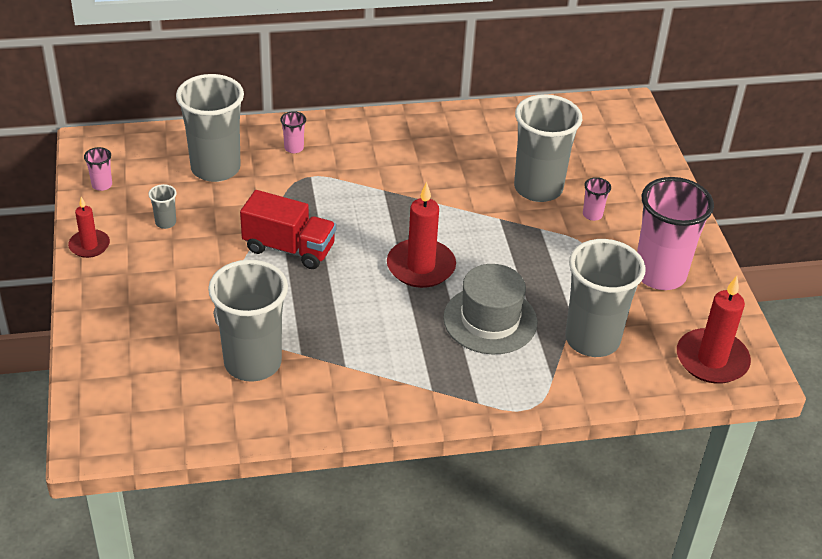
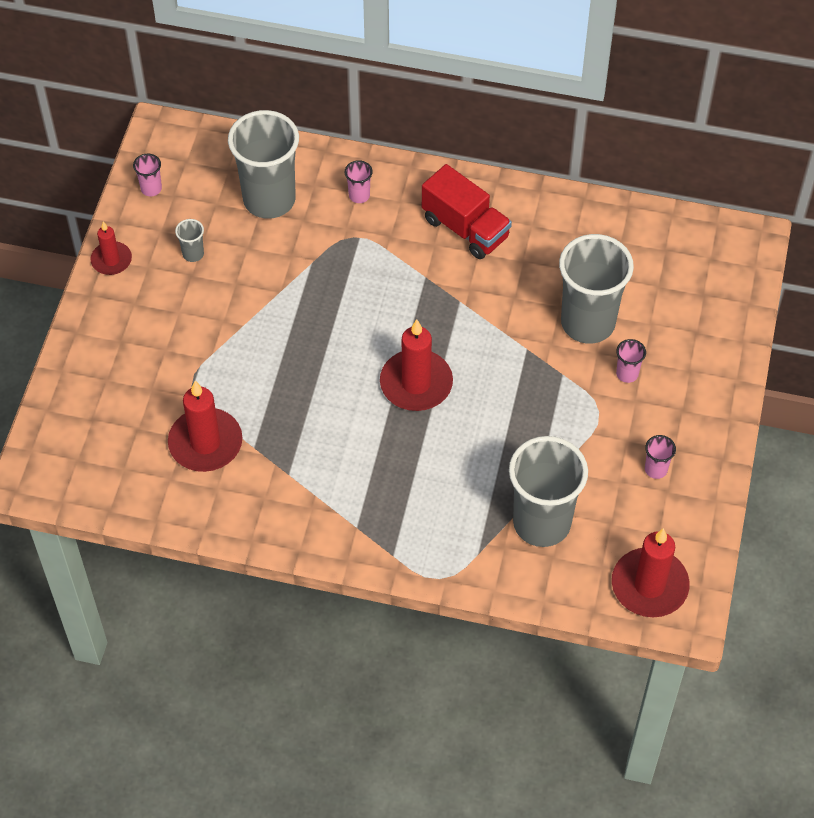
camera: 25 degrees right, 15 degrees up
grey cup [208,260,288,382] -> red candle [168,381,243,472]
red truck [240,190,336,269] -> red truck moved to [422,164,512,259]
grey hat [443,264,538,355] -> none
pink cup [637,177,714,290] -> pink cup [645,435,676,479], size x0.40

